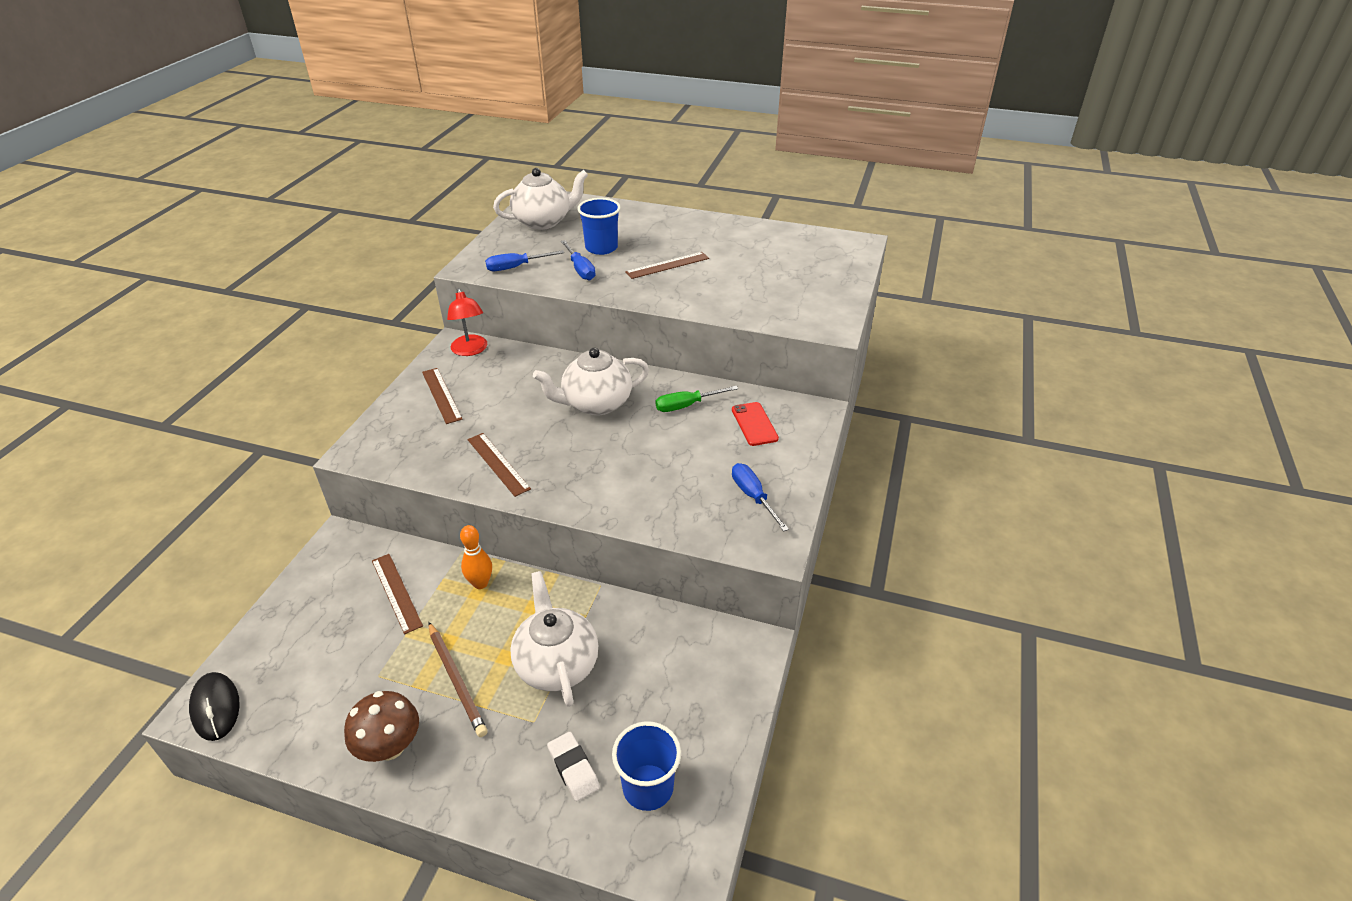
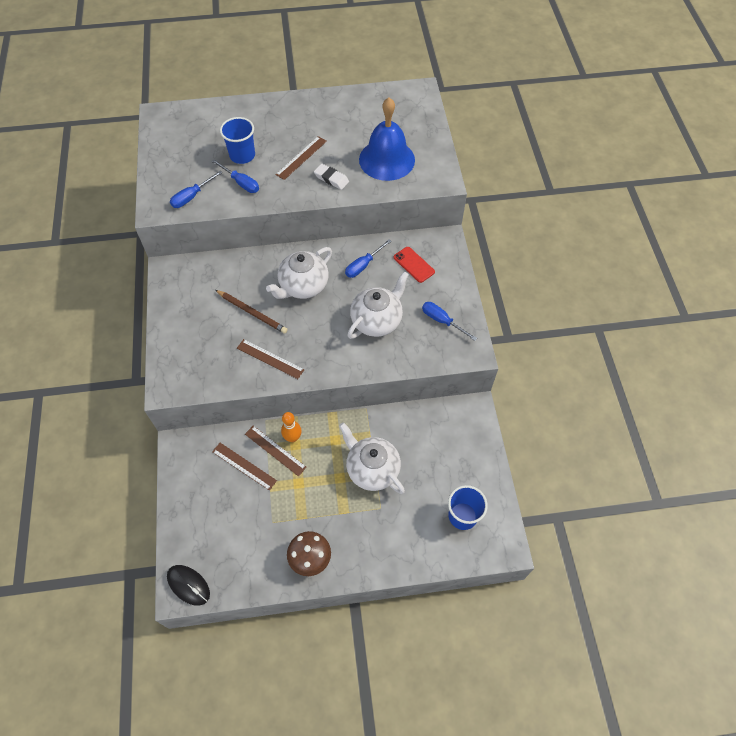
camera: 25 degrees left, 20 degrees up
brown ruler [422,368,463,424] -> brown ruler moved to [245,426,307,477]
brown pencil [428,622,488,737] -> brown pencil moved to [215,290,288,334]
red lamp [447,288,487,356] -> none
white teapot [493,168,588,230] -> white teapot moved to [347,271,409,339]
white eraser [547,732,600,802] -> white eraser moved to [314,164,349,190]
green screwdriver [656,386,738,412] -> blue screwdriver [345,239,392,278]
none -> blue bell [359,98,415,181]

